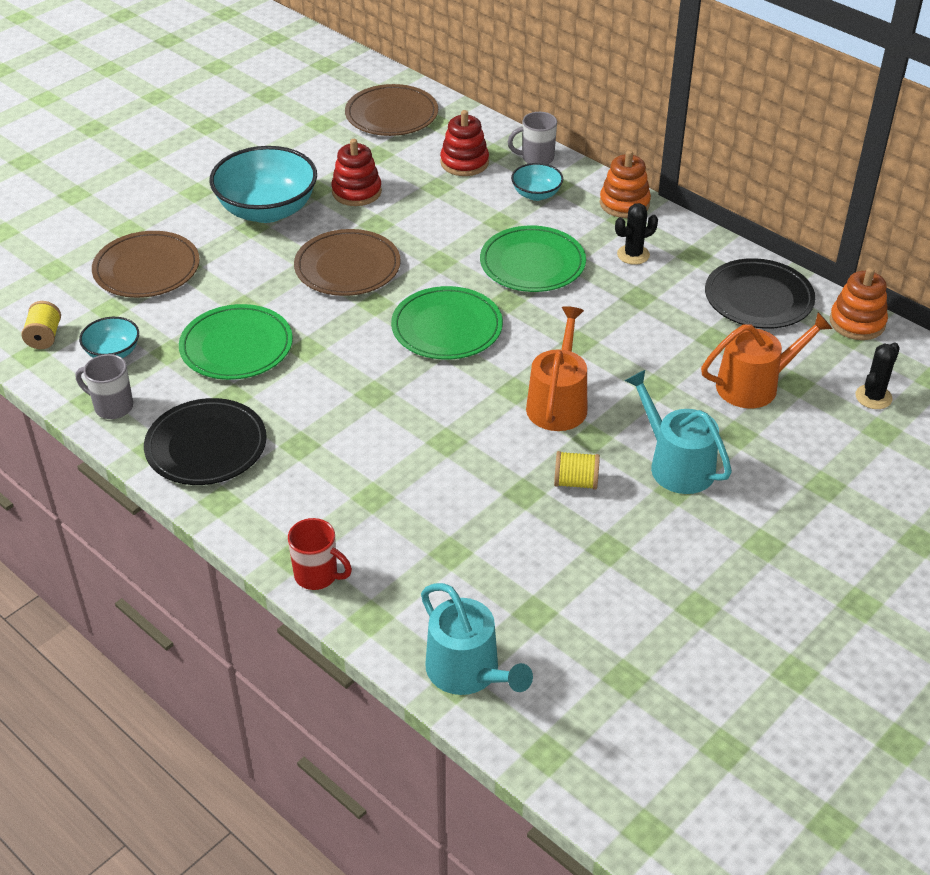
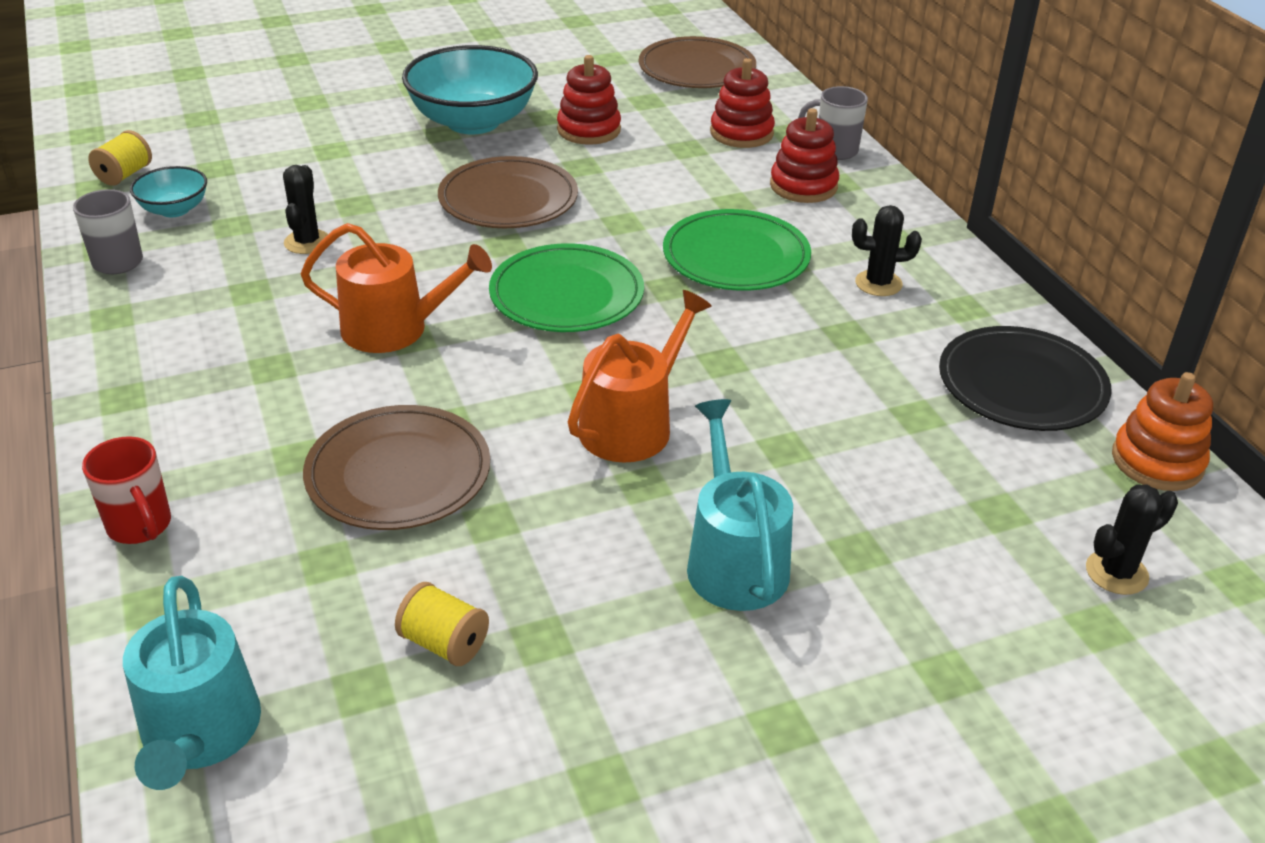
camera: 25 degrees right, 5 degrees down
brown plate [92,231,200,298] -> brown plate moved to [303,405,490,530]
black plate [144,398,267,485] -> none
green plate [179,304,293,380] -> black cactus [283,165,328,254]
turquoise bowl [511,163,563,201] -> red stacking toy [770,108,839,203]
yellow spool [554,451,600,490] -> yellow spool moved to [395,582,489,666]
orange stacking toy [600,150,651,218] -> none
orange watering can [701,312,833,408] -> orange watering can moved to [301,223,492,353]

